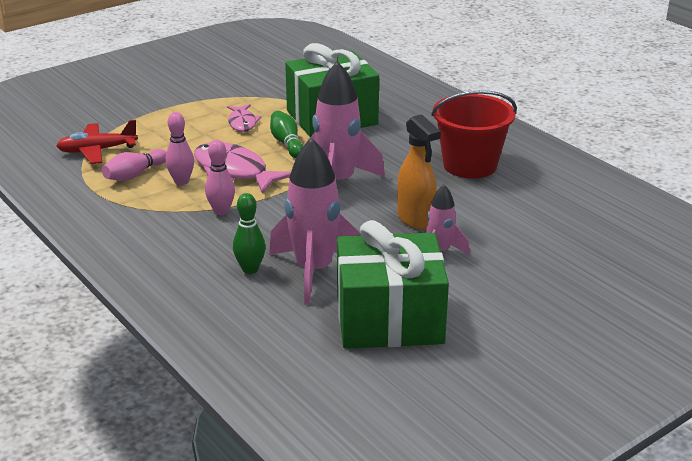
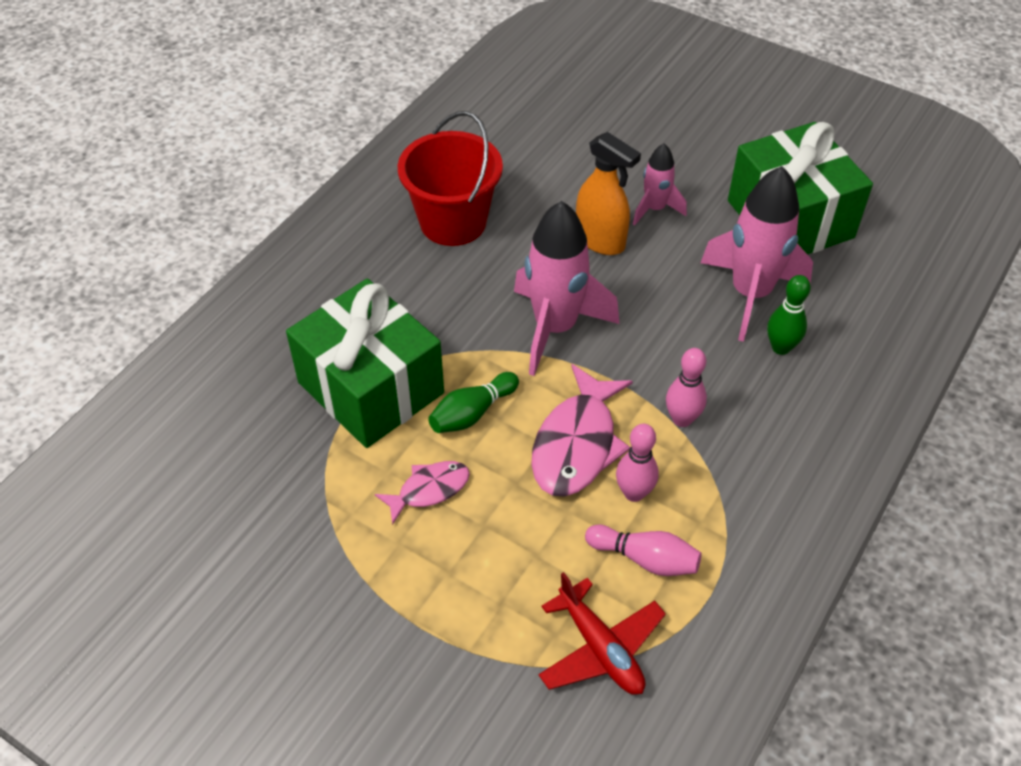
camera: 110 degrees left, 20 degrees up
orange spray bottle [397,114,441,230] -> orange spray bottle turned 90 degrees clockwise [576,132,641,255]

